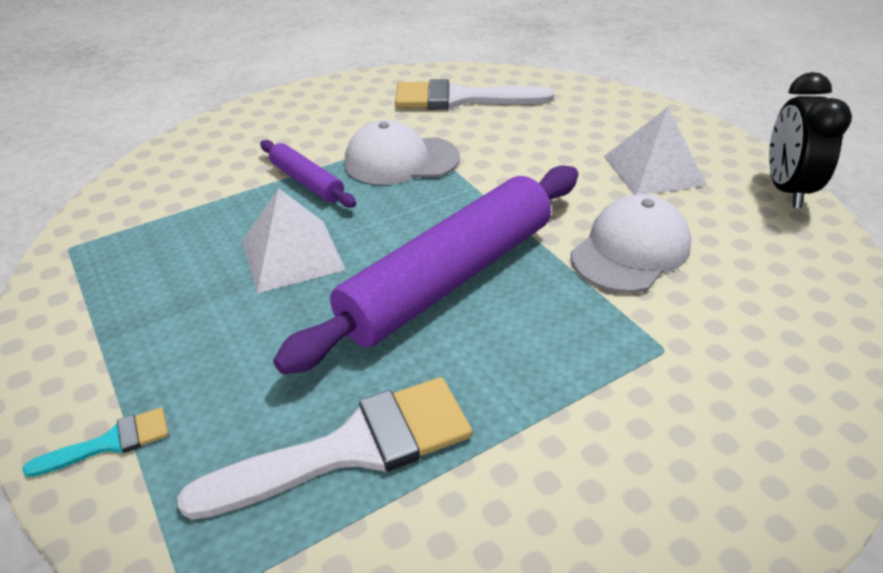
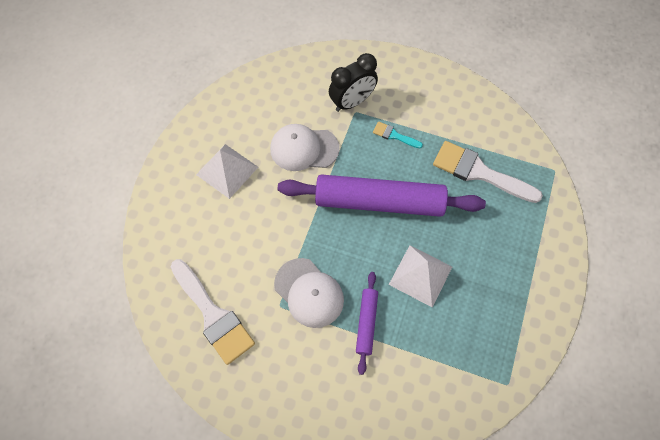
camera: 130 degrees left, 25 degrees up
turquoise brush [23,407,169,477] -> turquoise brush moved to [373,122,423,148]
black clock [769,72,852,208] -> black clock moved to [329,53,378,112]

